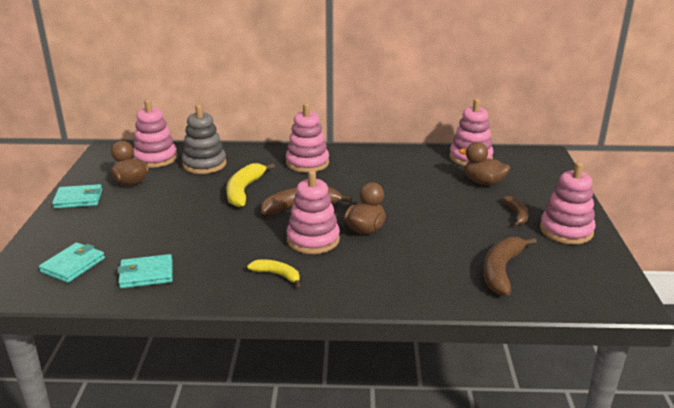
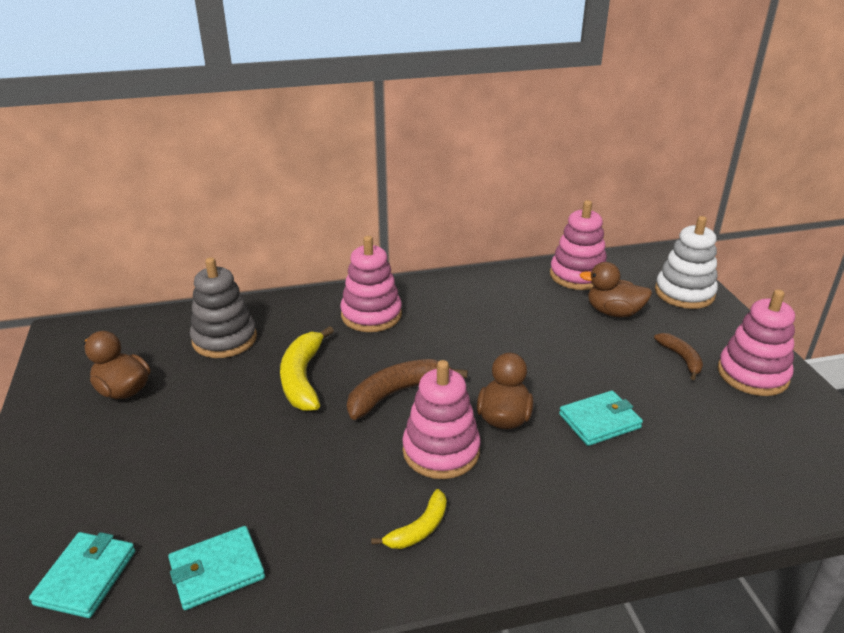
camera: 15 degrees left, 5 degrees up
turquoise wallet [52,184,102,208] -> turquoise wallet moved to [559,391,643,446]
pink stacking toy [133,99,177,168] -> none
yellow banana [247,259,301,287] -> yellow banana turned 120 degrees clockwise [371,489,447,549]
brown banana [483,237,537,296] -> none
none -> white stacking toy [655,216,718,309]

